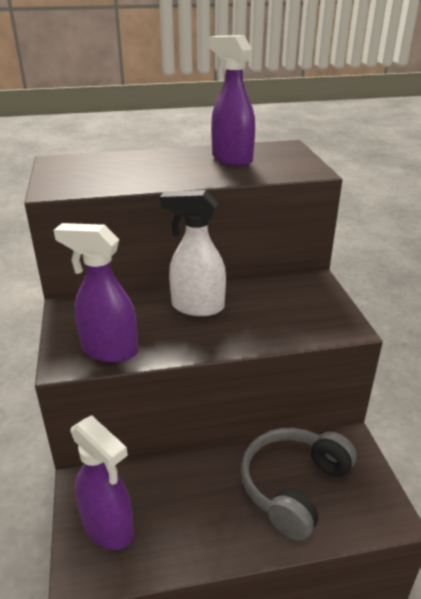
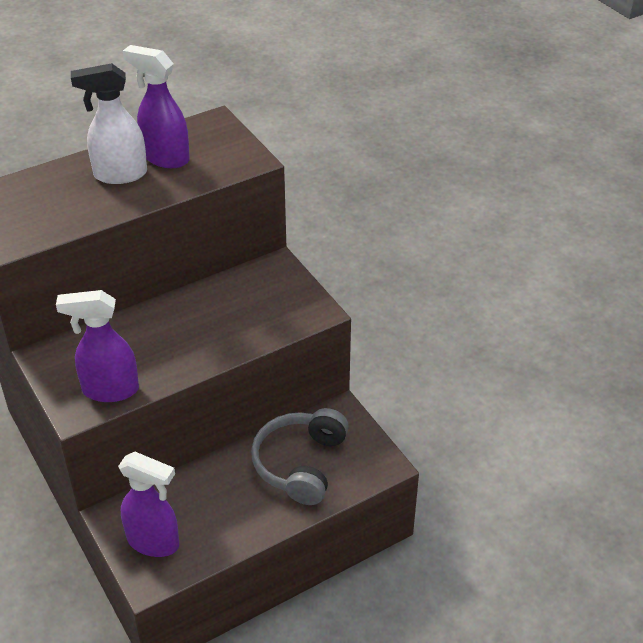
camera: 20 degrees left, 10 degrees up
white spray bottle [160,190,226,316] -> white spray bottle moved to [71,63,147,184]

